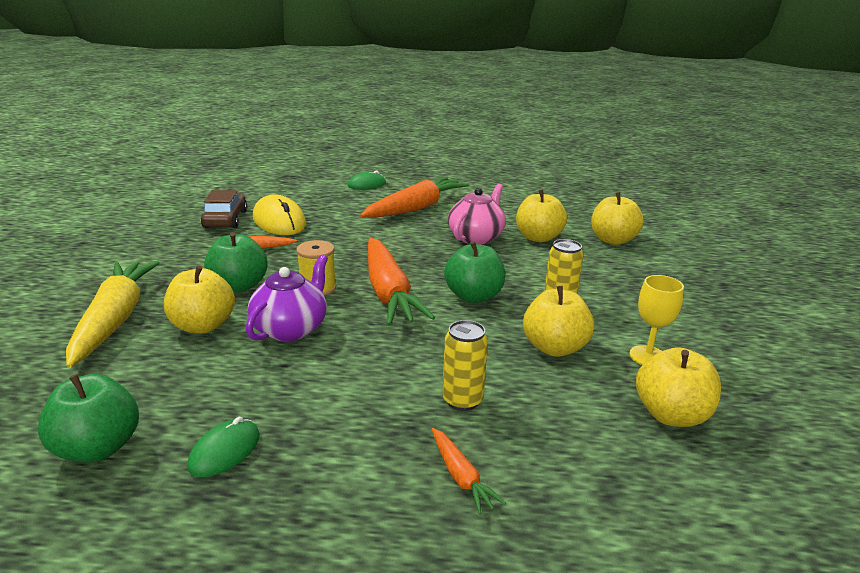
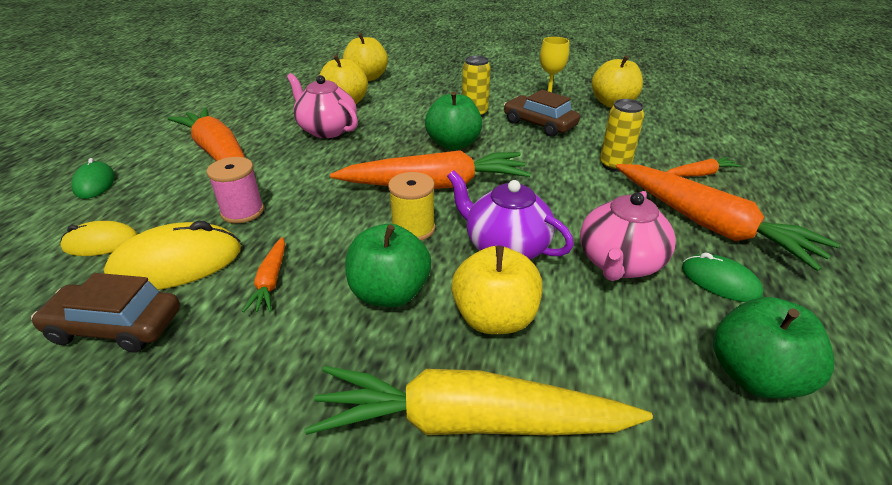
camera: 80 degrees left, 10 degrees up
yellow apple [523,286,594,357] -> brown car [504,90,580,137]
none -> yellow mouse [60,221,138,256]
none -> pink spool [207,157,264,223]
none -> pink teapot [580,191,676,281]
none -> orange carrot [616,164,840,271]

